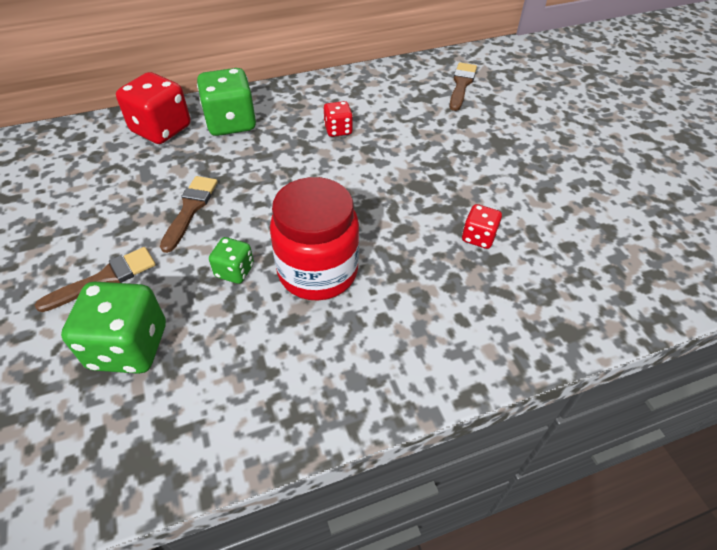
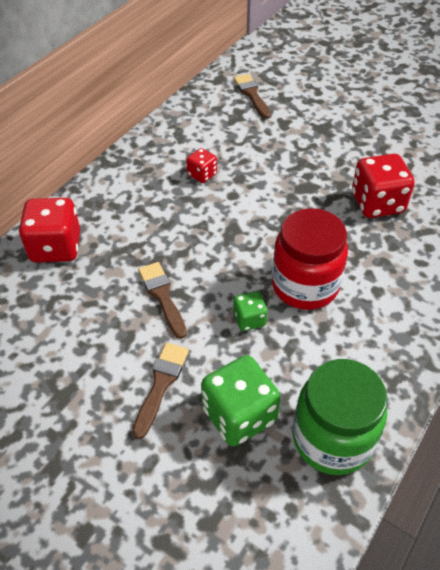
camera: 35 degrees left, 0 degrees up
green dice [197,68,256,136] -> none
red dice [462,204,502,249] -> red dice [352,154,415,218], size x1.87
none -> green jar [293,359,388,475]

